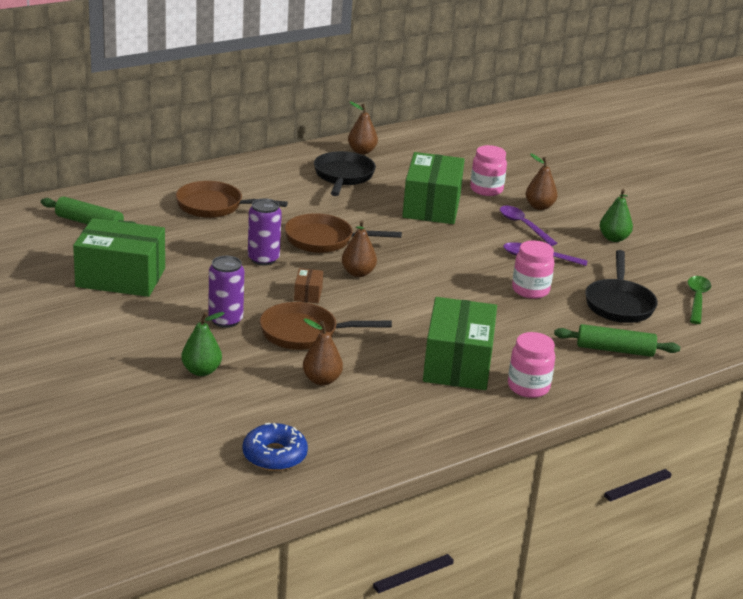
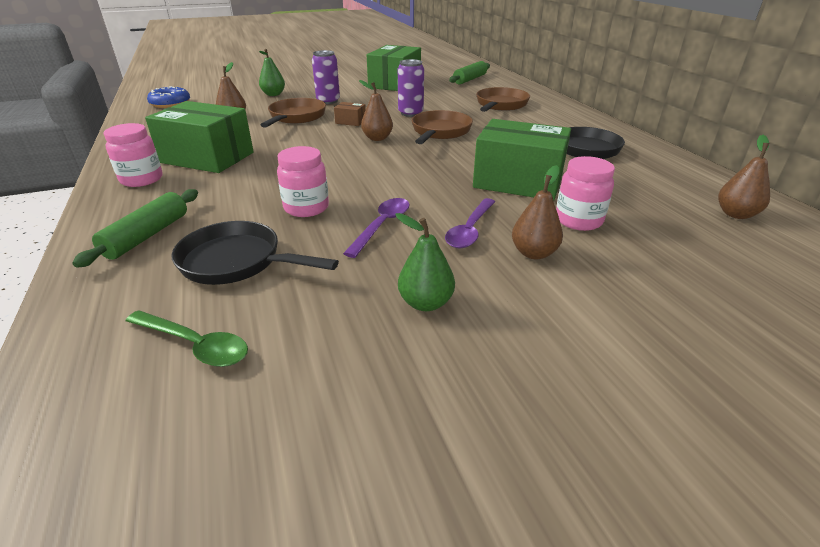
camera: 105 degrees right, 5 degrees up
brown pear [348,101,378,154] -> brown pear moved to [718,135,770,219]
purple spoon [500,206,557,246] -> purple spoon turned 135 degrees clockwise [445,198,495,248]

